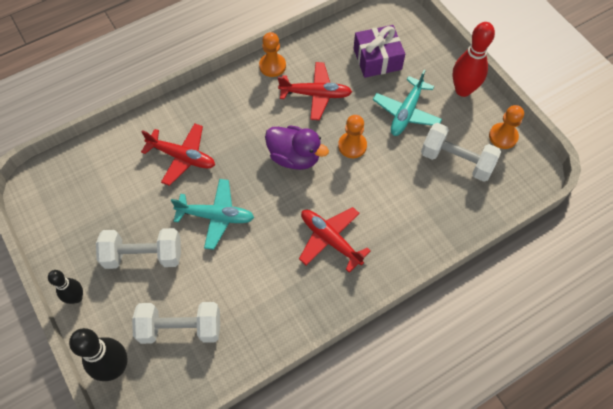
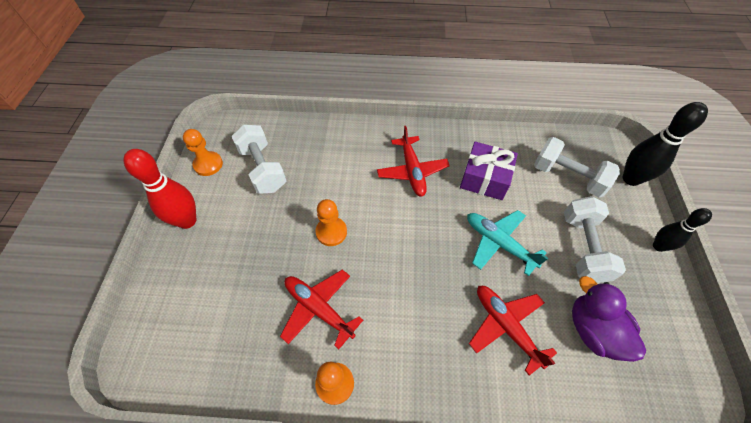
camera: 145 degrees left, 5 degrees down
white dumbbell [96,228,181,269] -> white dumbbell turned 60 degrees clockwise [564,196,626,283]
purple duck [265,126,329,170] -> purple duck moved to [572,276,646,362]
purple gift [353,25,405,78] -> purple gift moved to [460,142,518,200]
turquoise plane [373,70,442,136] -> none

